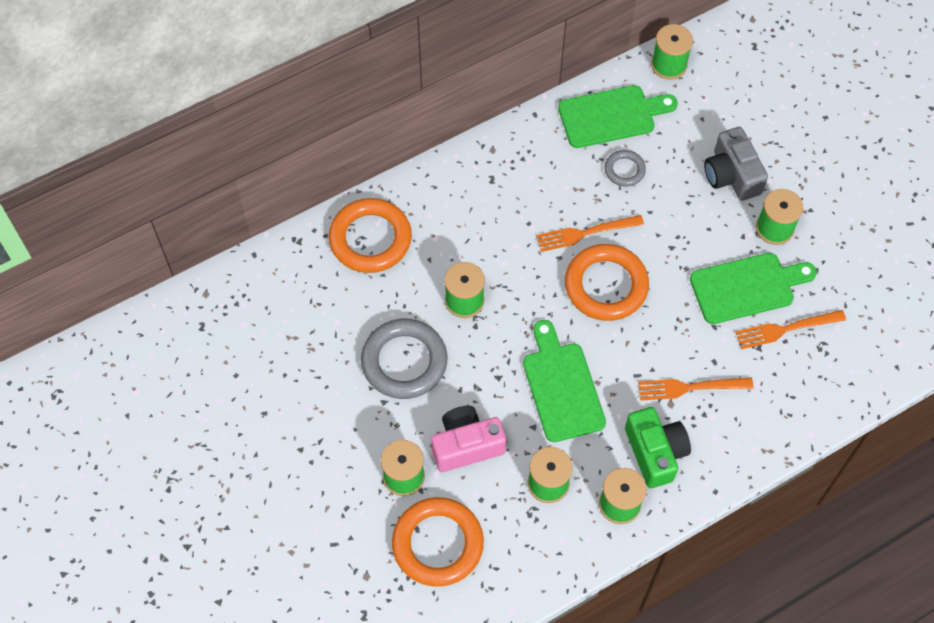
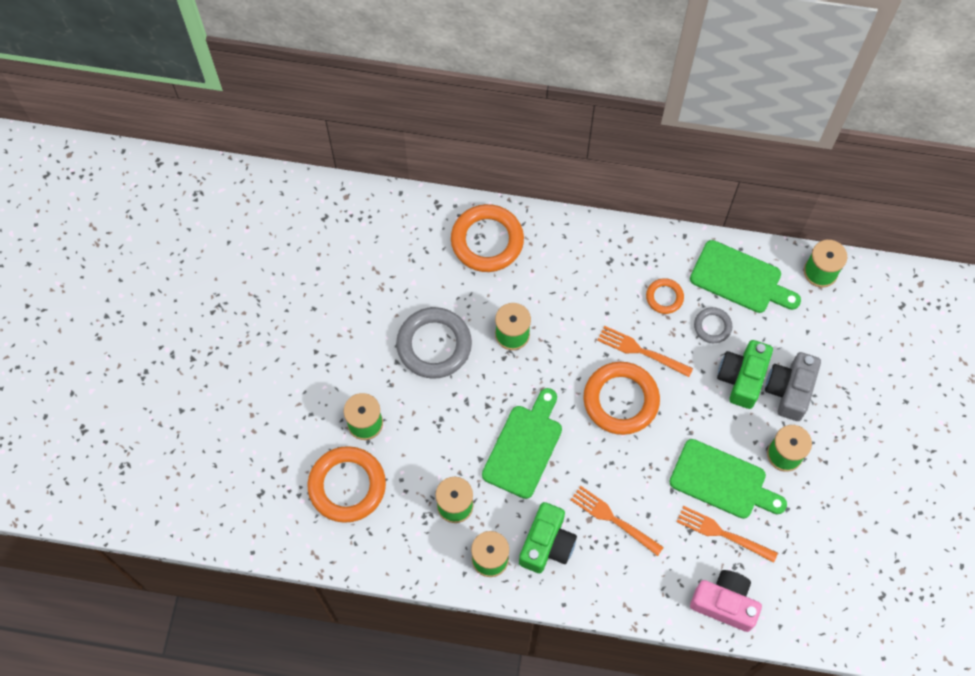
camera: 40 degrees right, 5 degrees up
pink camera [431,406,506,472] -> pink camera moved to [690,570,762,632]
none -> orange ring [646,278,684,314]
none -> green camera [717,340,773,409]

